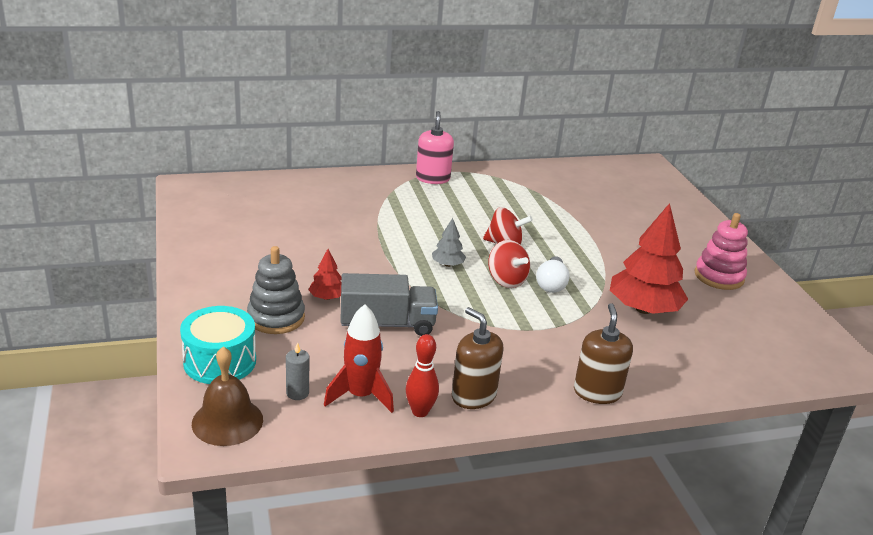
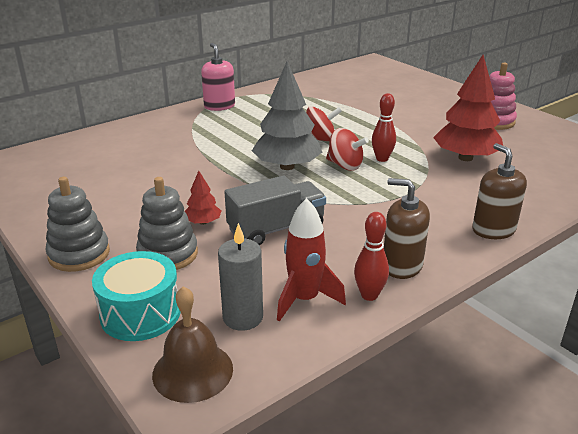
camera: 20 degrees left, 0 degrees up
grey candle [286,342,309,400] -> grey candle [218,223,263,331], size x1.63
grey tree [432,218,466,267] -> grey tree [252,61,322,170], size x2.14
white light bulb [536,256,570,293] -> red bowling pin [372,93,396,162]
none -> grey stacking toy [45,177,110,272]

